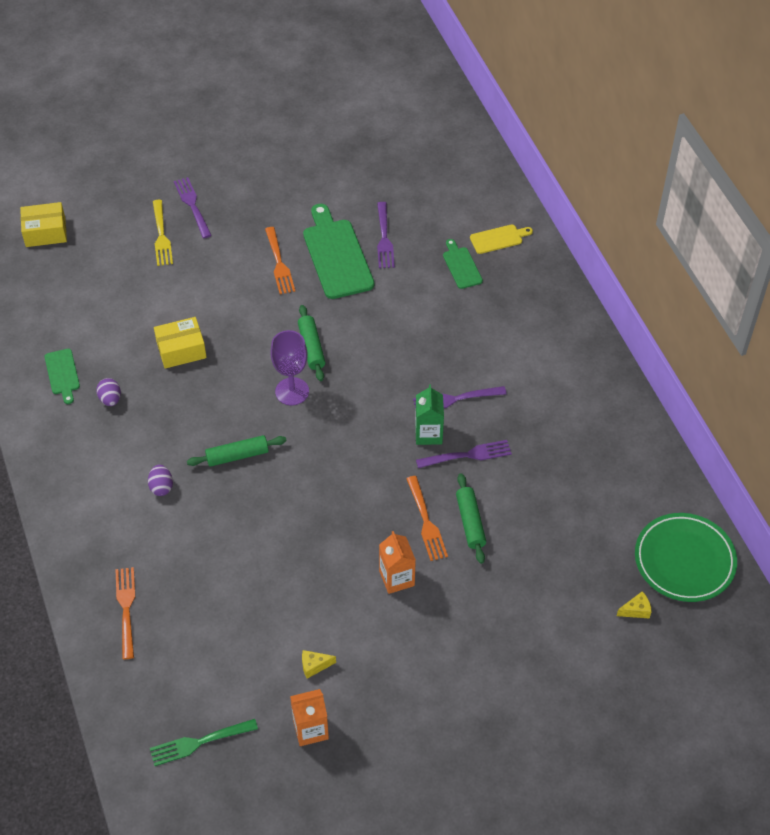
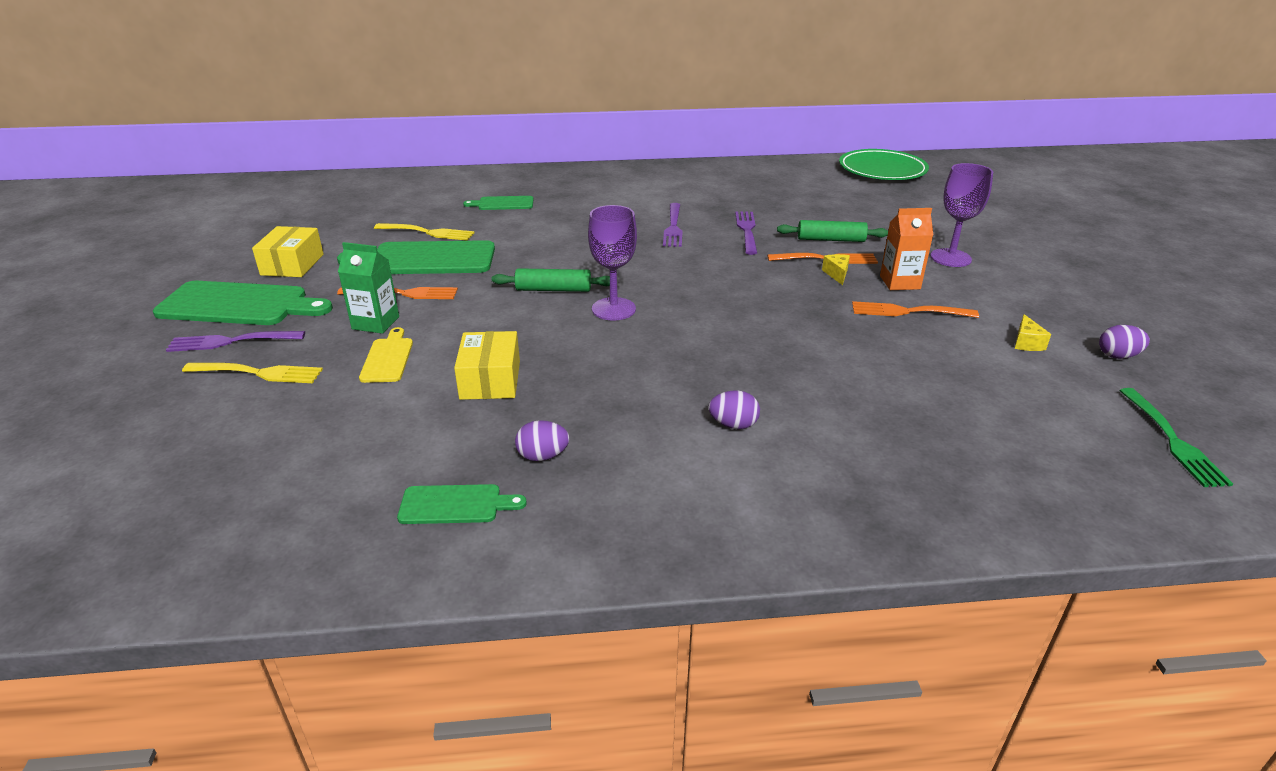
camera: 75 degrees left, 20 degrees down
yellow box [20,202,67,247] -> yellow box moved to [252,226,324,277]
orange fork [115,567,135,659] -> orange fork moved to [852,301,979,318]
green rolling pin [187,435,287,467] -> none
orange carton [290,689,329,746] -> purple egg [1099,325,1150,359]
purple fork [377,202,395,268] -> yellow fork [374,223,474,241]
green carton [415,385,444,445] -> green carton moved to [338,242,399,334]
yellow cutting board [470,224,533,254] -> yellow cutting board moved to [359,327,413,383]
yellow cheese [617,591,652,619] -> yellow cheese moved to [822,254,850,285]
none -> green cutting board [153,281,333,325]
none -> purple goblet [930,163,993,267]

